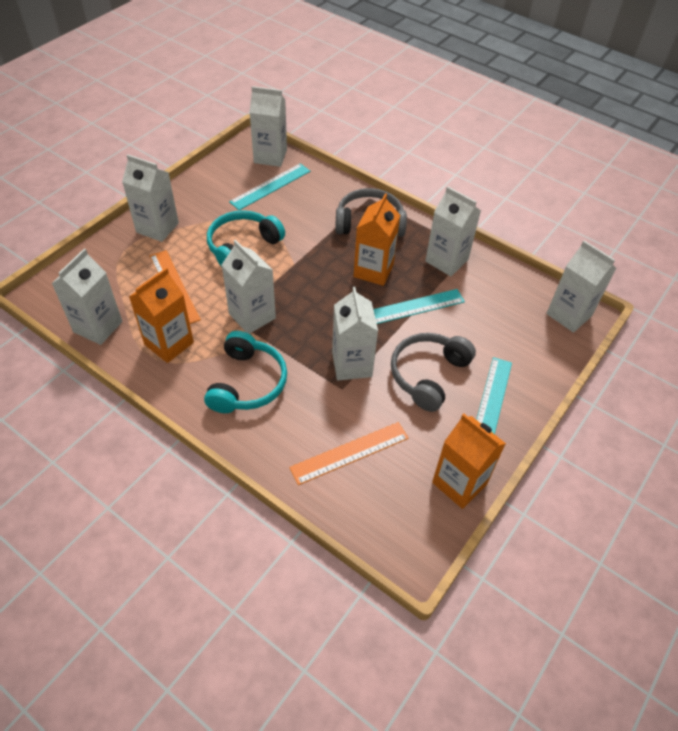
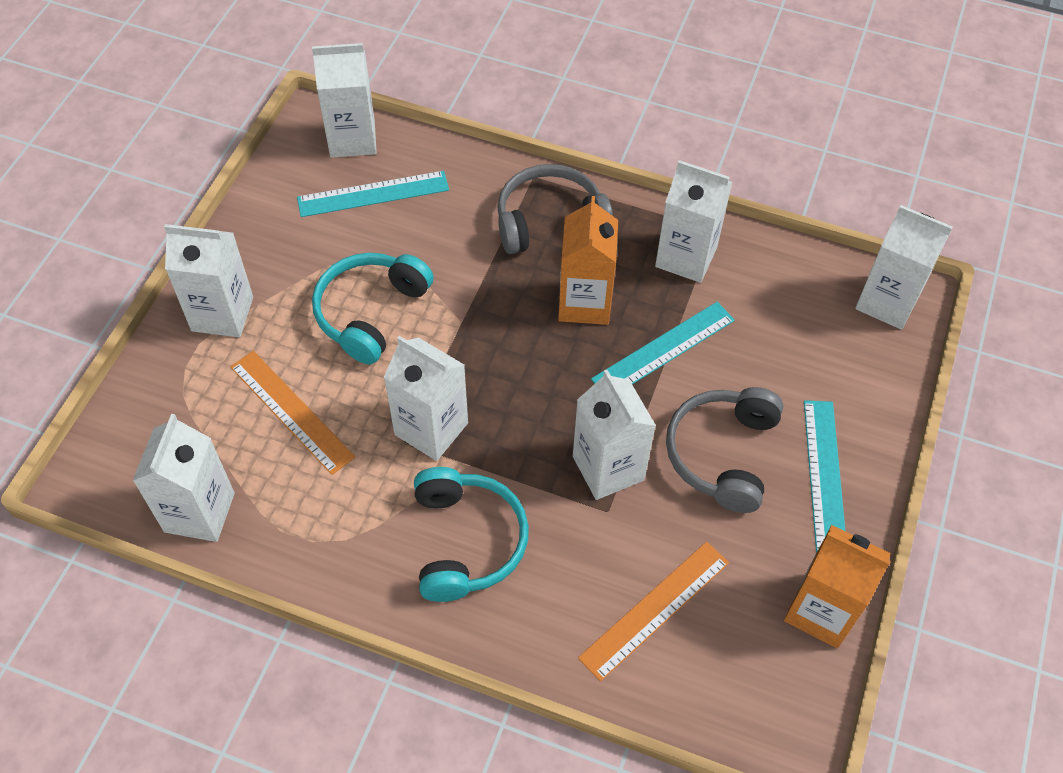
camera: 15 degrees left, 5 degrees up
orange carton [129,268,194,363] -> none
turquoise ruler [229,163,310,210] -> turquoise ruler turned 45 degrees clockwise [297,171,449,217]

